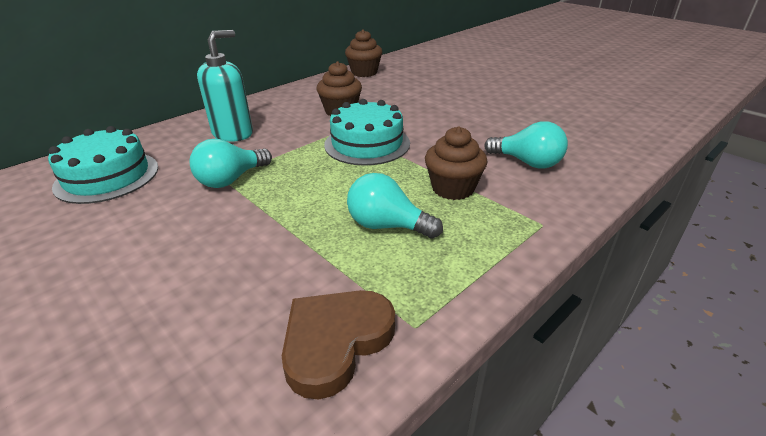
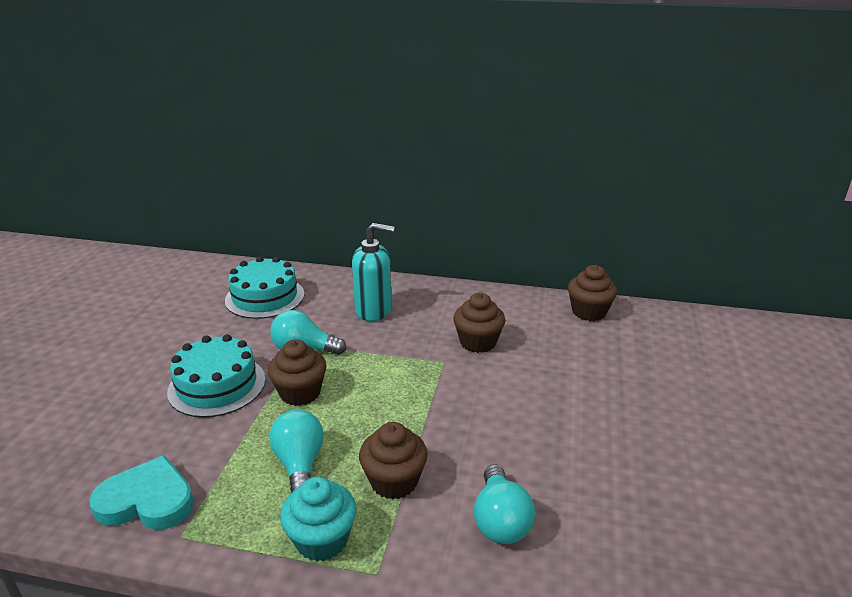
camera: 55 degrees right, 5 degrees down
brown heart [282,290,395,400] -> turquoise heart [89,455,194,530]
turquoise cake [324,99,410,166] -> turquoise cake moved to [167,334,266,418]
none -> brown cupcake [268,339,326,406]
none -> turquoise cupcake [280,477,356,562]

